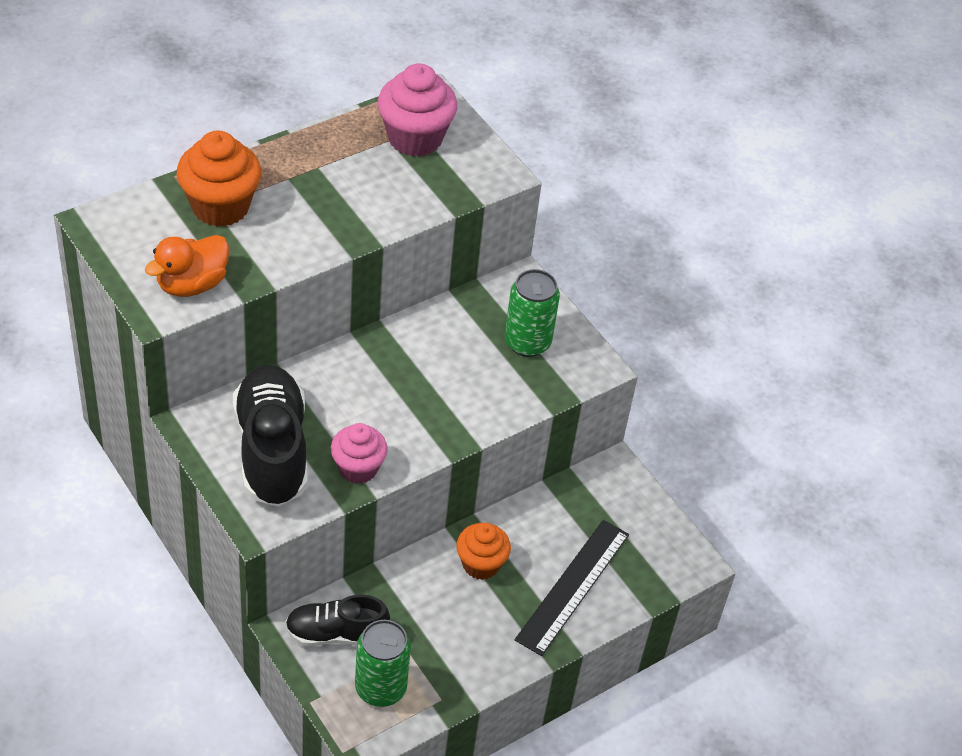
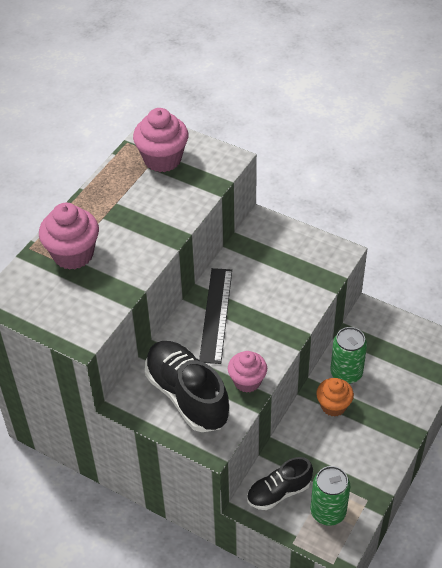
camera: 20 degrees left, 0 degrees up
orange duck [145,235,229,297] -> none
orange cupcake [177,131,261,227] -> pink cupcake [39,202,99,270]
green can [505,269,560,357] -> green can moved to [330,327,367,384]
black ruler [515,520,629,656] -> black ruler moved to [199,268,232,364]

